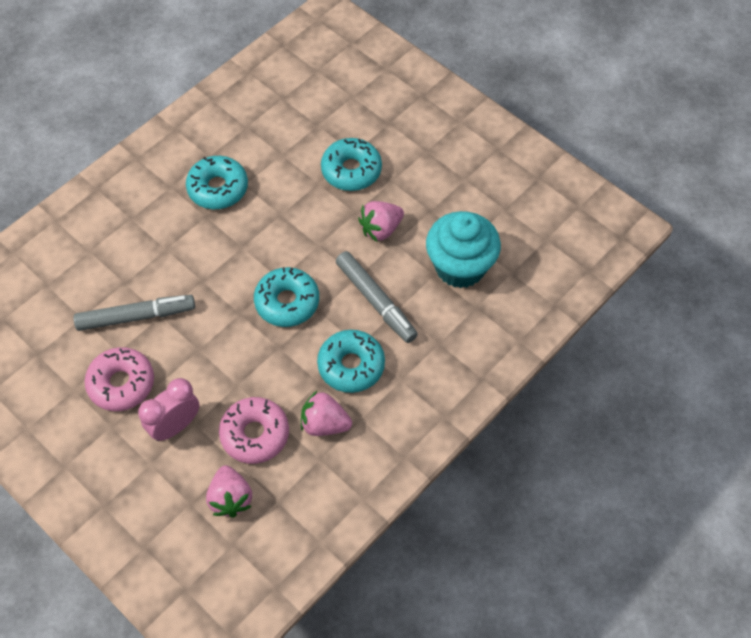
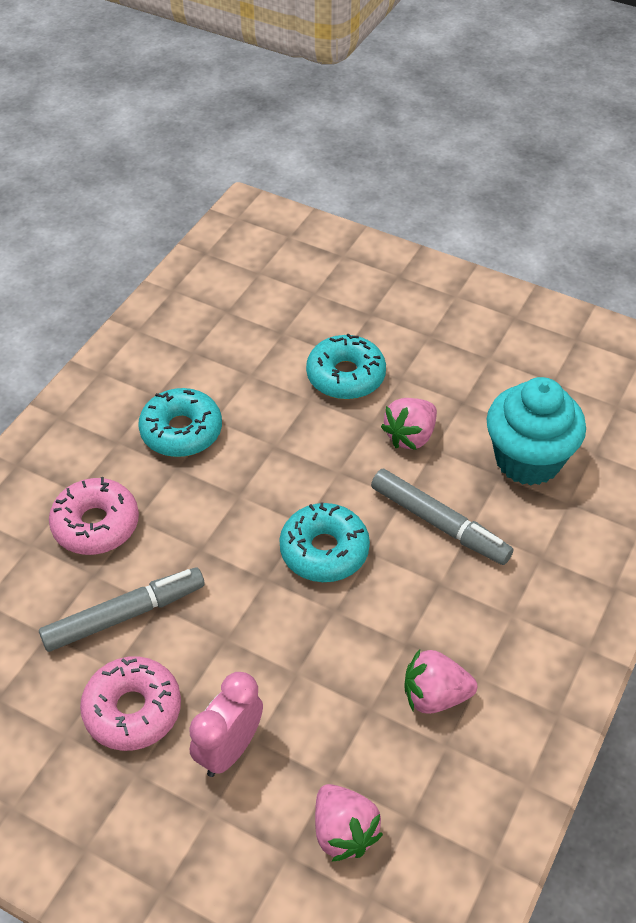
camera: 15 degrees left, 10 degrees down
pink donut [219,397,289,464] -> pink donut moved to [49,477,139,555]
turquoise donut [317,330,385,393] -> none

